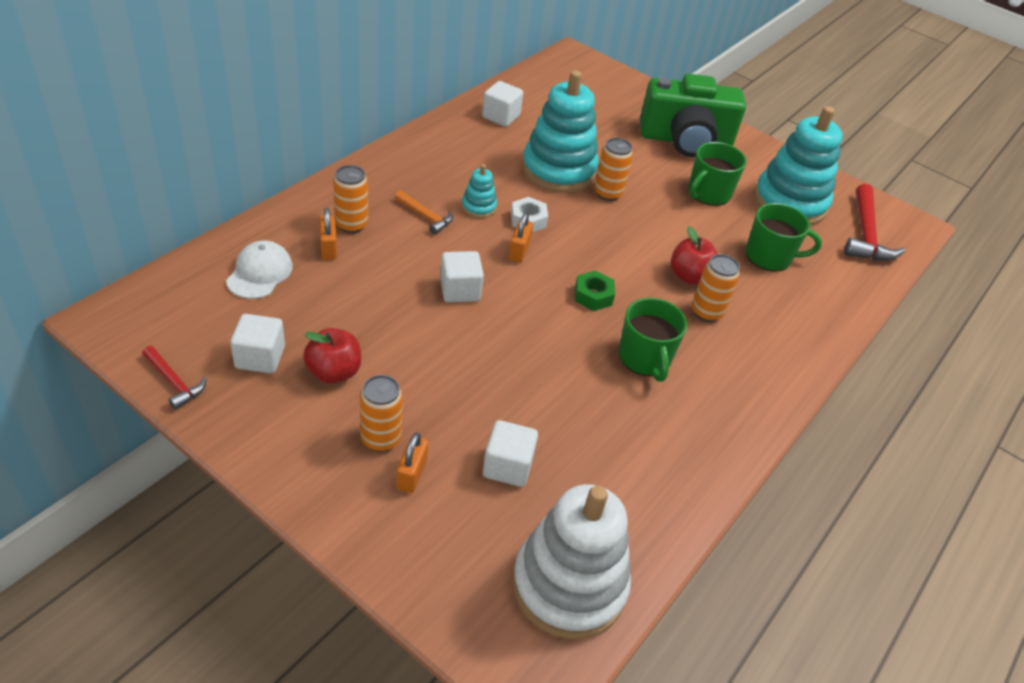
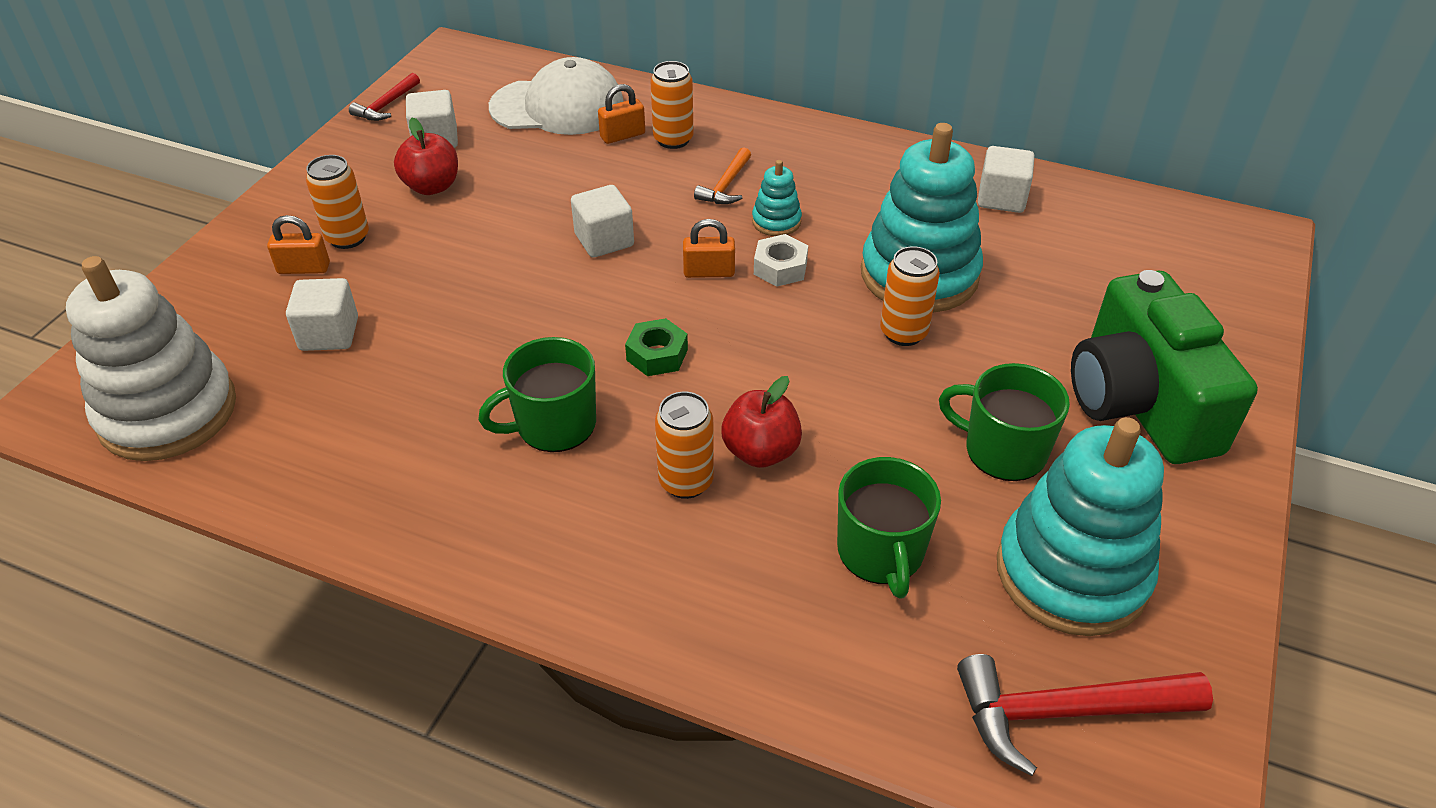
camera: 80 degrees right, 0 degrees up
white cap [226,240,293,299] -> white cap [489,57,624,135], size x1.61

